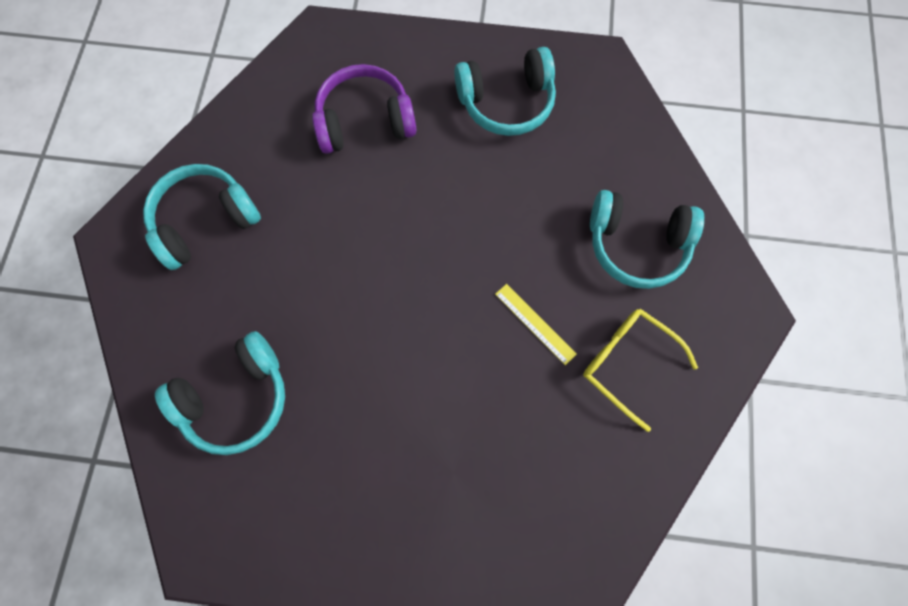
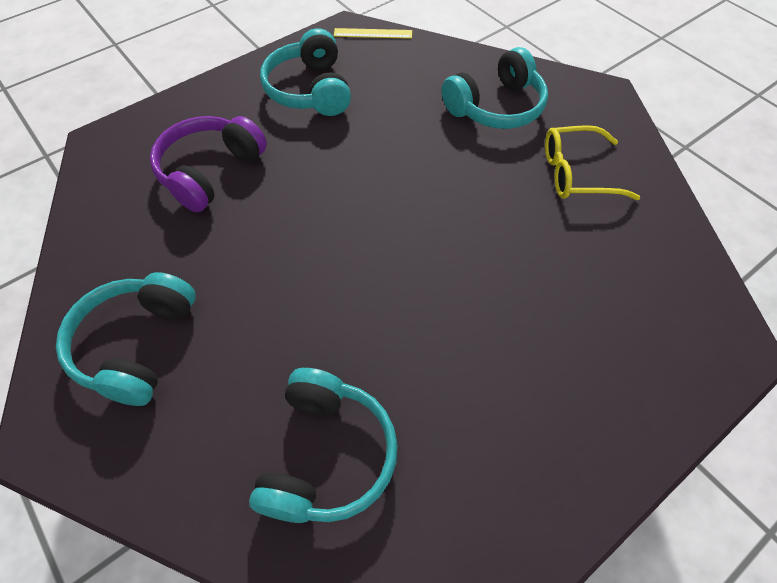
camera: 45 degrees left, 15 degrees down
turquoise headphones [454,47,556,136] -> turquoise headphones turned 135 degrees clockwise [260,28,351,116]
yellow ruler [495,284,577,365] -> yellow ruler moved to [334,28,412,39]

